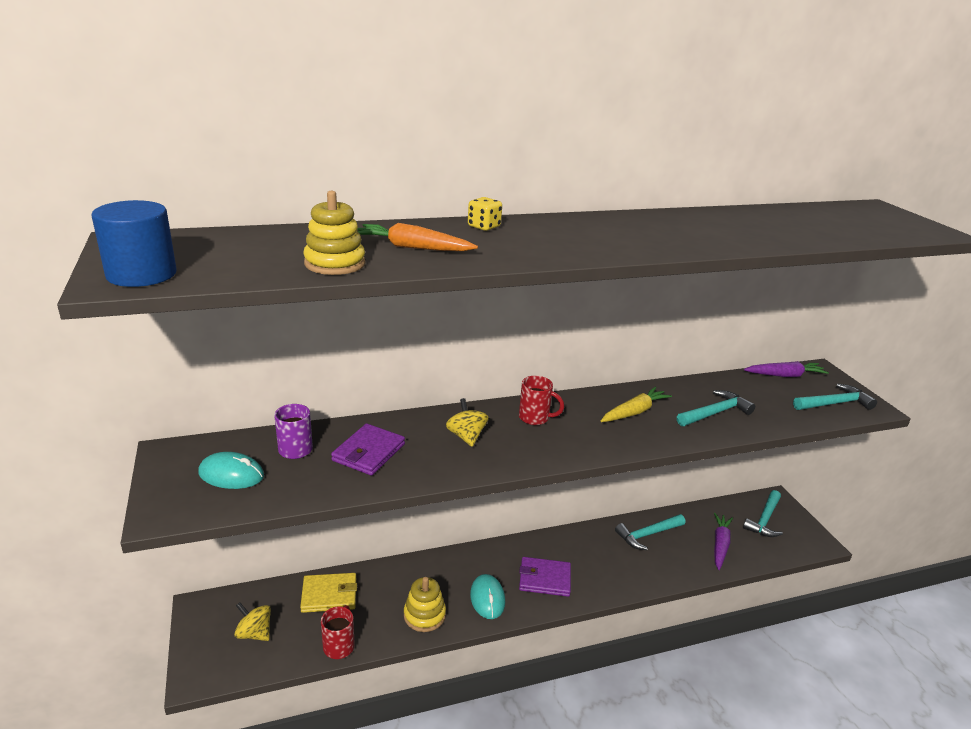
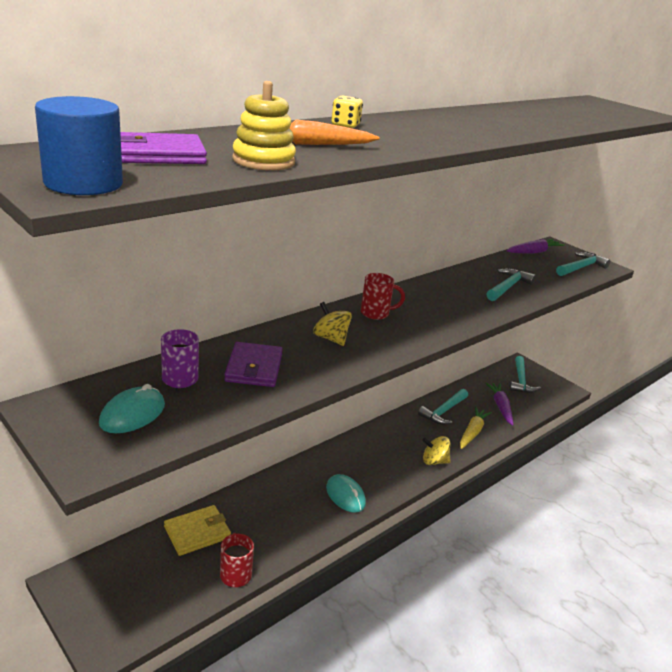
camera: 25 degrees left, 0 degrees up
turquoise mouse [198,452,264,489] -> turquoise mouse turned 45 degrees counterclockwise [99,384,165,433]
yellow spinning top [234,602,271,641] -> yellow spinning top moved to [422,436,450,465]
yellow stacking toy [404,577,446,632] -> none
purple wallet [519,557,571,597] -> purple wallet moved to [120,132,207,164]
yellow carrot [601,387,672,422] -> yellow carrot moved to [460,407,492,449]

